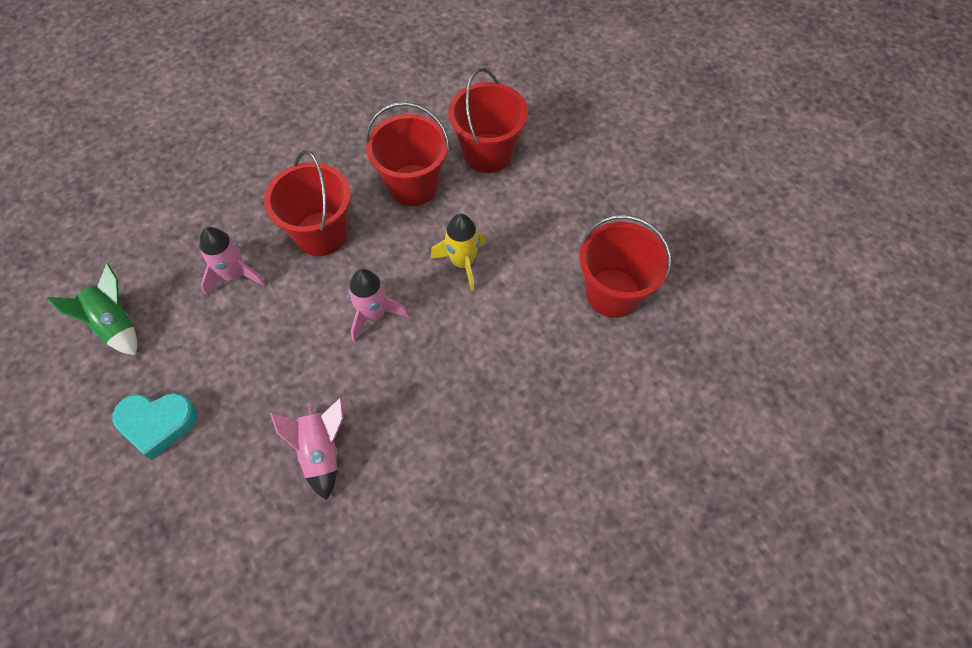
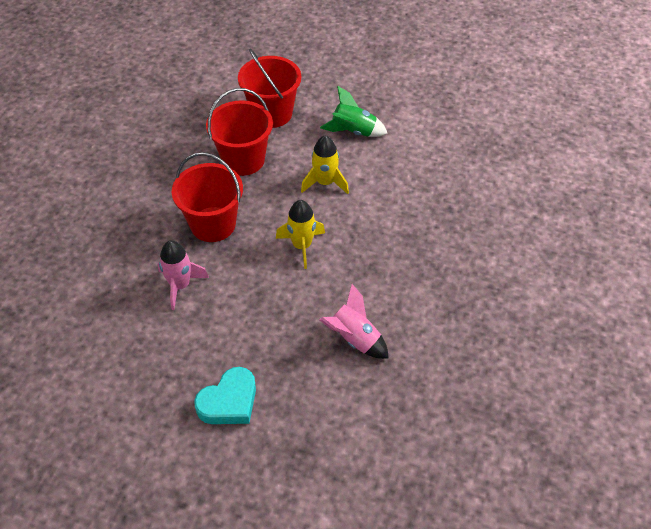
camera: 40 degrees left, 10 degrees down
green rocket [46,263,138,355] -> green rocket moved to [320,86,387,137]
pink rocket [348,269,409,342] -> yellow rocket [276,200,325,269]
red bucket [579,215,671,318] -> none

